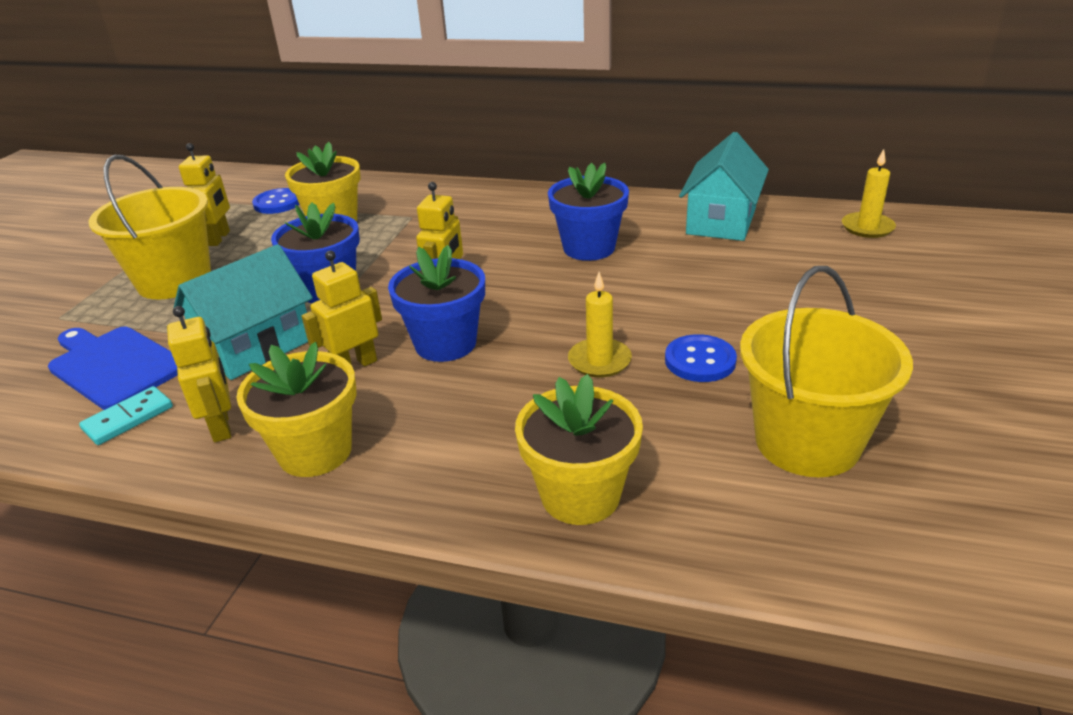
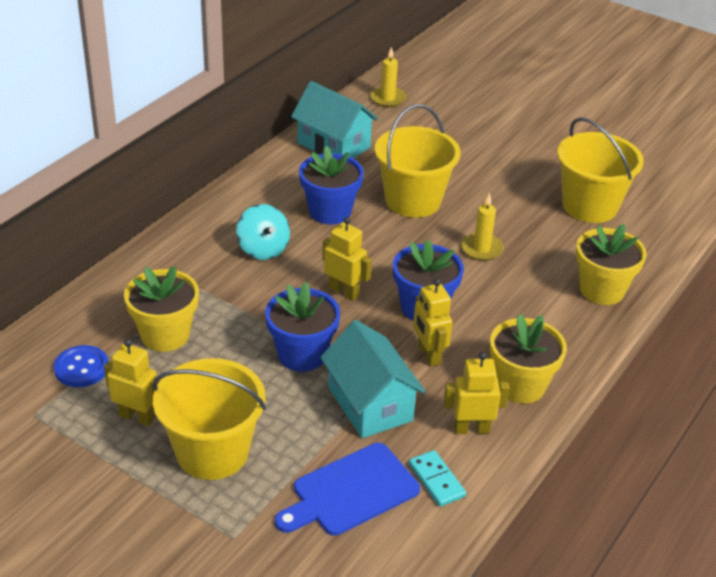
camera: 75 degrees left, 5 degrees up
blue button [665,334,737,382] -> none
none -> turquoise spinning top [236,204,290,260]
none -> yellow bucket [375,104,461,218]

